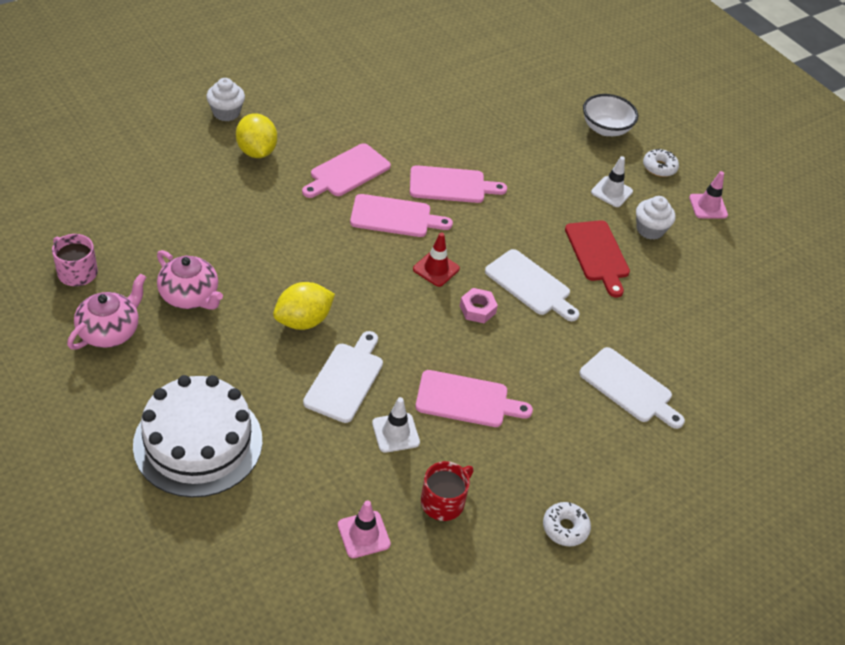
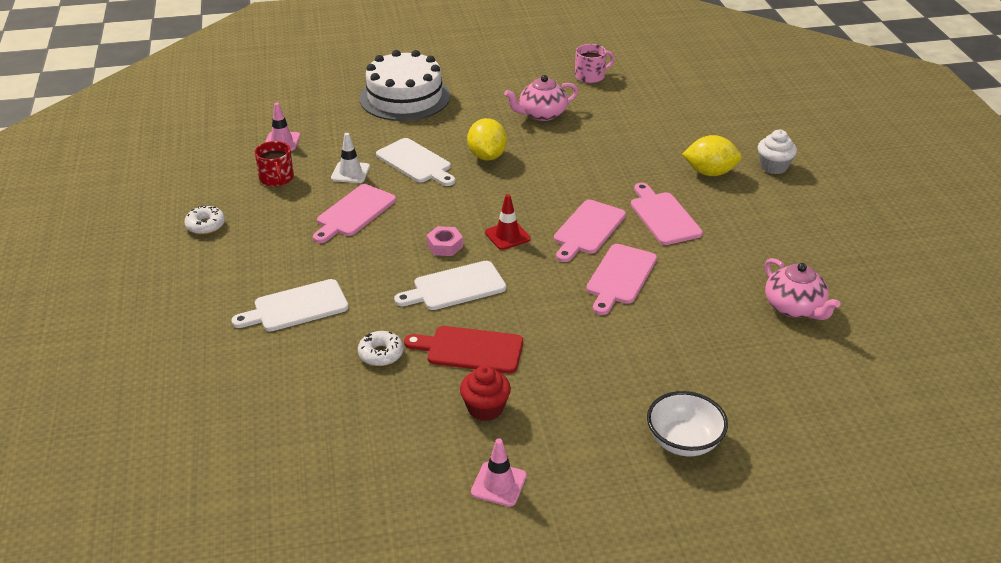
camera: 120 degrees right, 10 degrees down
pink teapot [67,273,146,350] -> pink teapot moved to [765,258,841,320]
white traffic cone [591,156,633,207] -> none
white cupcake [636,196,676,240] -> red cupcake [460,365,511,421]
white donut [643,148,679,177] -> white donut moved to [358,331,404,366]

